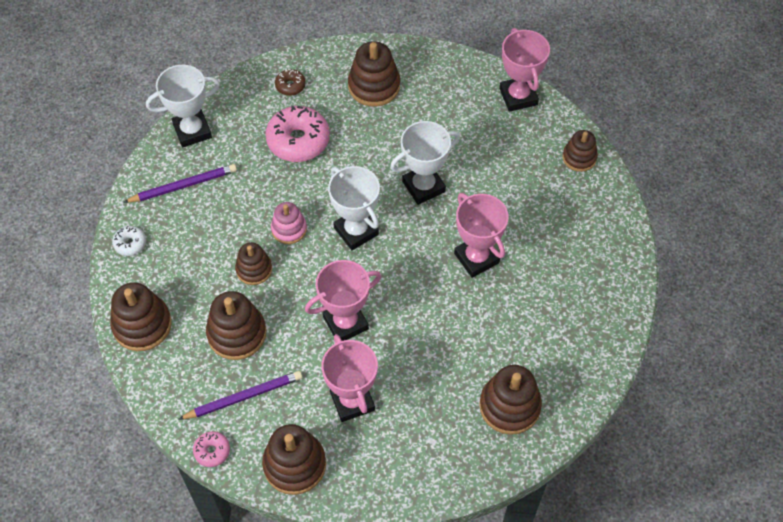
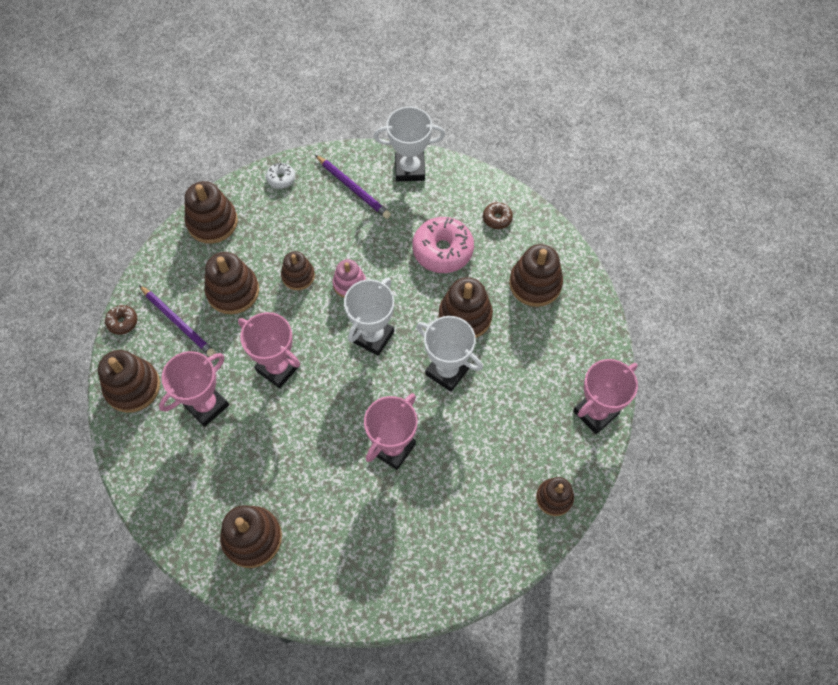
camera: 65 degrees right, 5 degrees up
white trophy [146,65,220,147] -> white trophy turned 45 degrees counterclockwise [373,106,445,182]
pink donut [193,431,230,467] -> brown donut [105,305,137,335]
none -> brown stacking toy [439,277,493,338]

